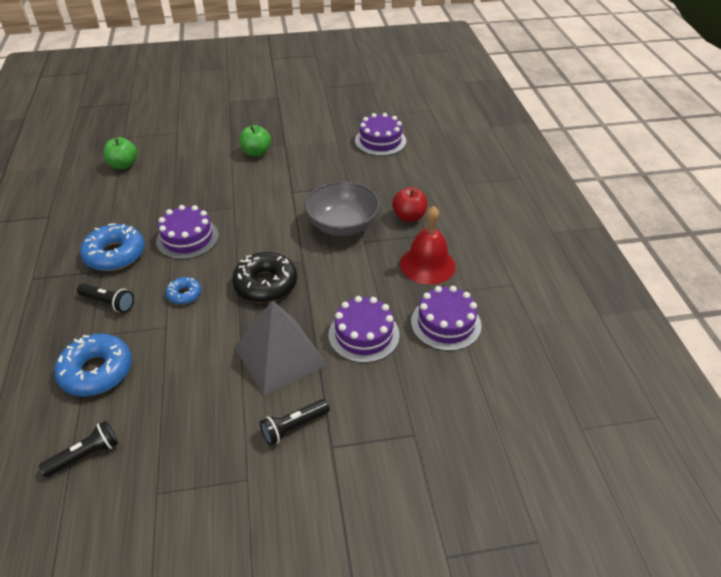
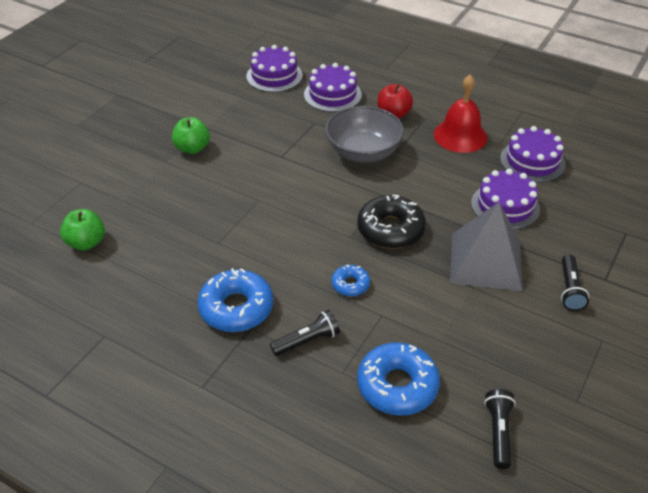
camera: 50 degrees left, 0 degrees up
purple cake [156,205,219,259] -> purple cake moved to [304,63,362,112]

